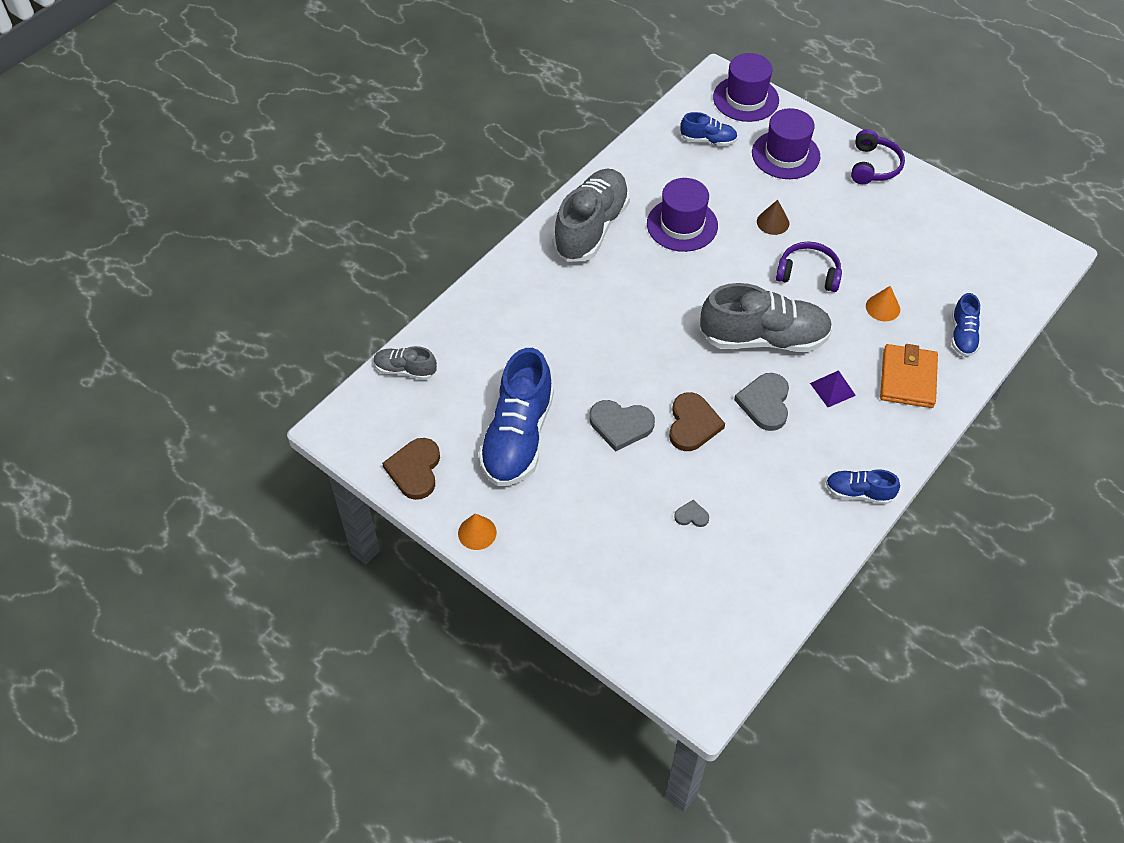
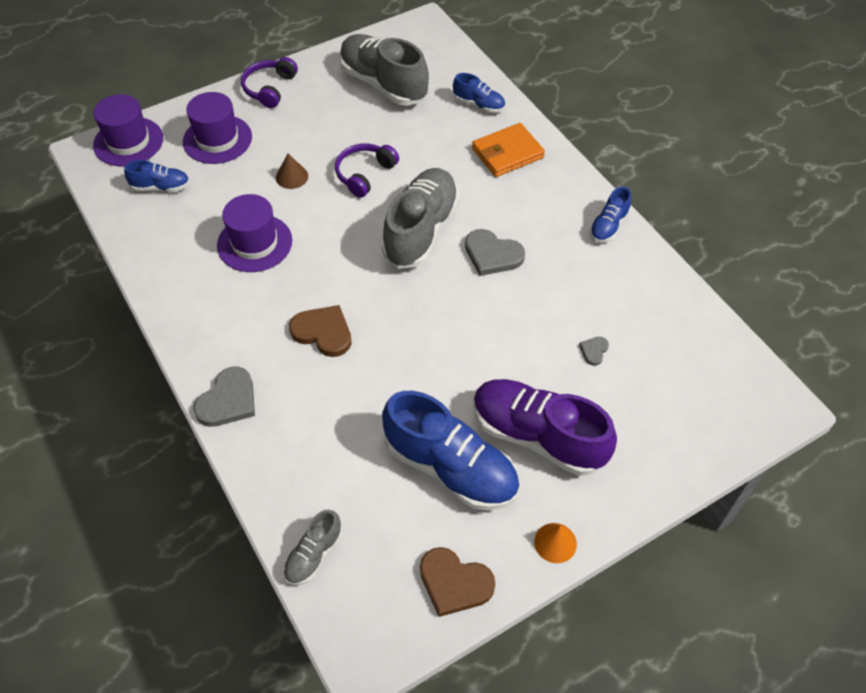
camera: 70 degrees left, 0 degrees up
grey shoe [553,169,630,262] -> grey shoe moved to [339,34,429,106]
grey heart [590,400,655,452] -> grey heart moved to [193,367,255,427]
brown heart [669,392,725,451] -> brown heart moved to [289,305,351,357]
blue shoe [680,112,738,146] -> blue shoe turned 60 degrees clockwise [124,160,190,192]
purple pyramid [810,370,856,407] -> none
purple headphones [851,129,905,184] -> purple headphones turned 105 degrees counterclockwise [241,57,298,108]
orange cone [866,286,900,321] -> none
orange wallet [880,344,938,408] -> orange wallet turned 60 degrees counterclockwise [472,123,545,177]
none -> purple shoe [473,379,617,476]

